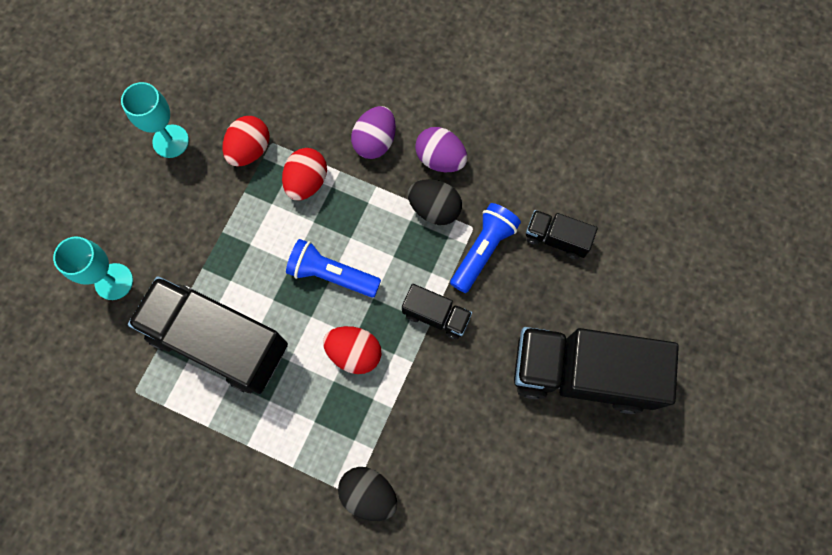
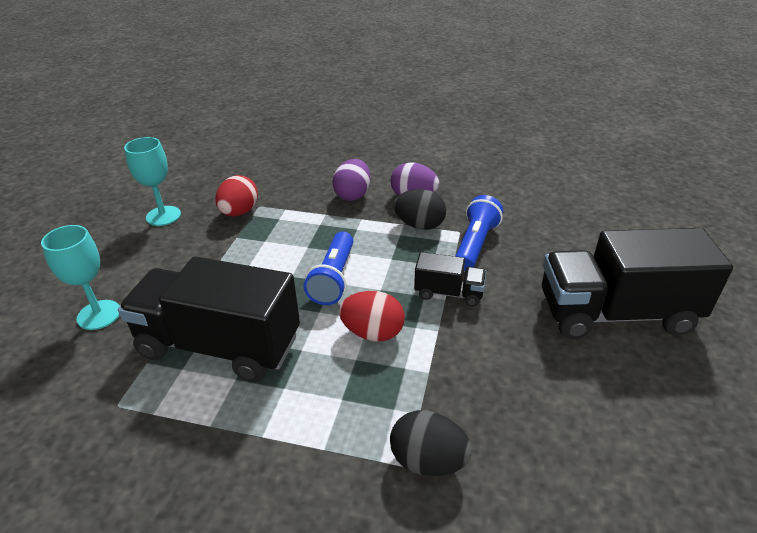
camera: 10 degrees left, 35 degrees down
red egg [282,148,327,200] -> none
blue flashlight [286,239,381,298] -> blue flashlight turned 90 degrees counterclockwise [304,232,353,305]
black truck [526,210,598,259] -> none

